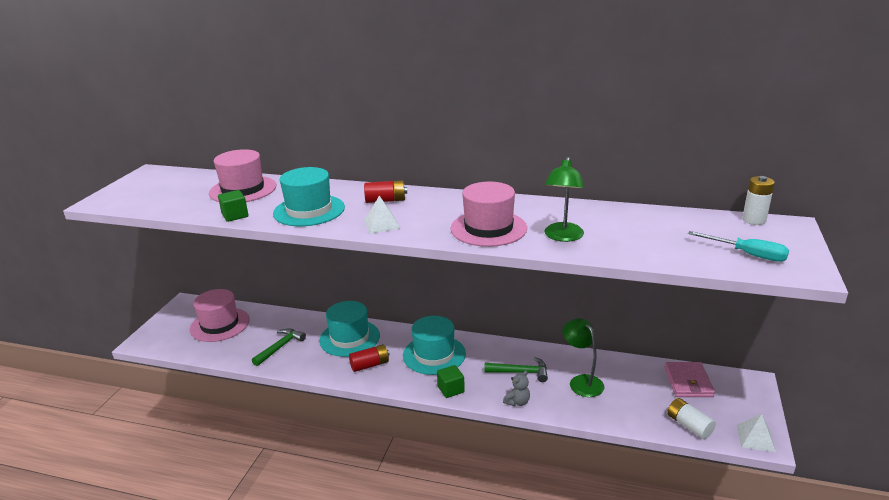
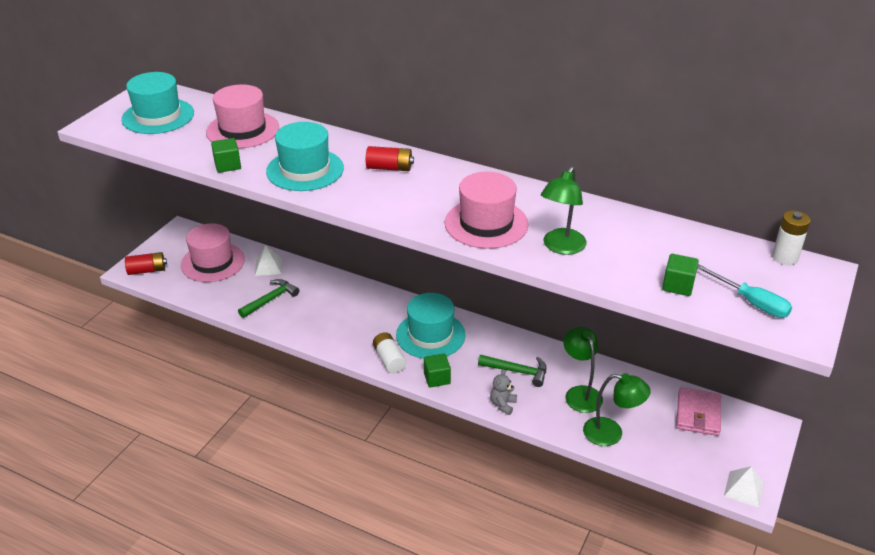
camera: 10 degrees right, 10 degrees up
turquoise hat [319,301,380,357] -> turquoise hat moved to [121,72,194,134]
red battery [349,344,390,372] -> red battery moved to [125,252,167,275]
white pyramid [364,195,401,234] -> white pyramid moved to [255,245,282,276]
grey teddy bear [503,371,530,406] -> grey teddy bear turned 150 degrees clockwise [490,370,517,415]
white battery [667,398,716,439] -> white battery moved to [373,332,406,373]
none -> green lamp [583,373,651,446]
none -> green cube [662,254,699,296]

